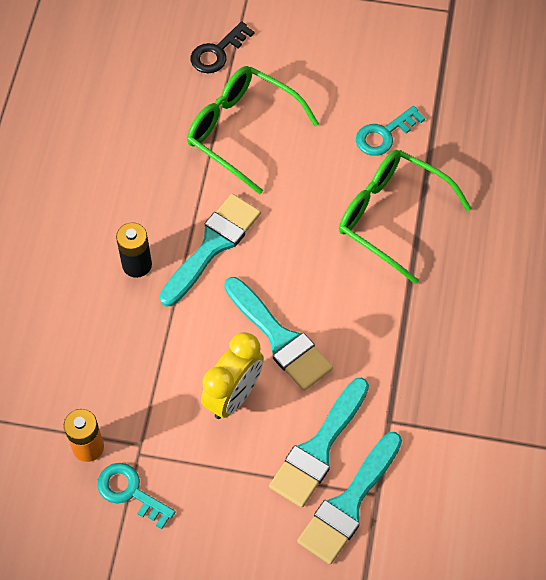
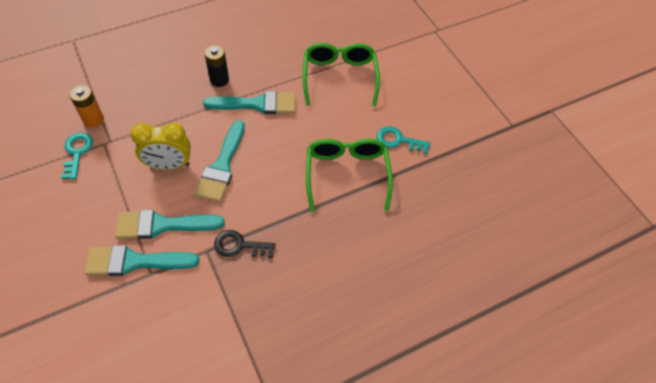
camera: 50 degrees right, 5 degrees down
black key [191,22,254,73] -> black key moved to [214,230,276,258]

